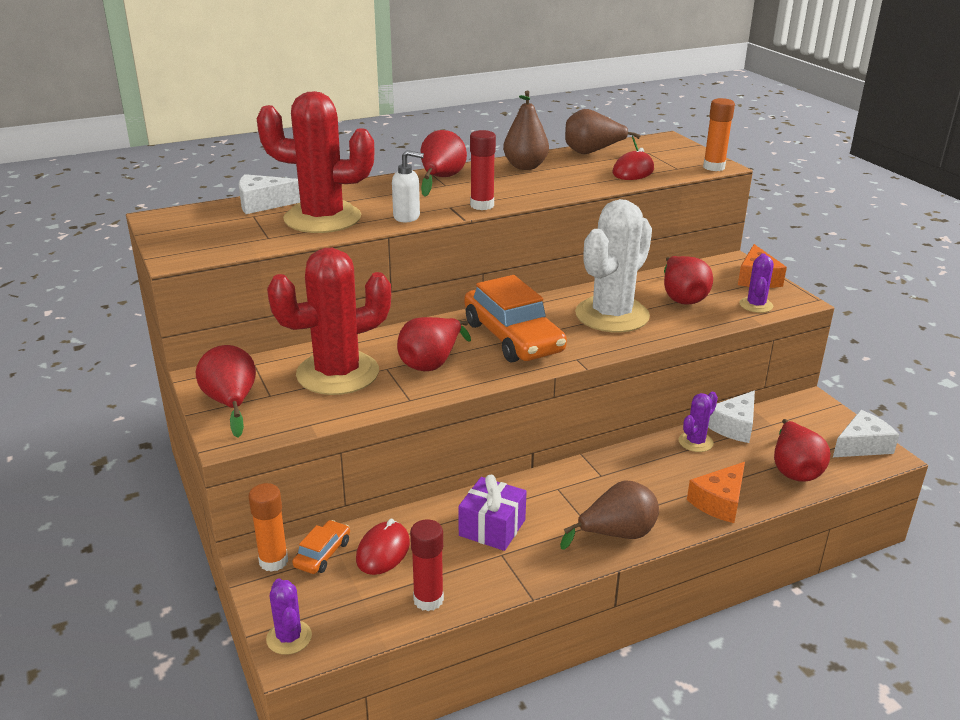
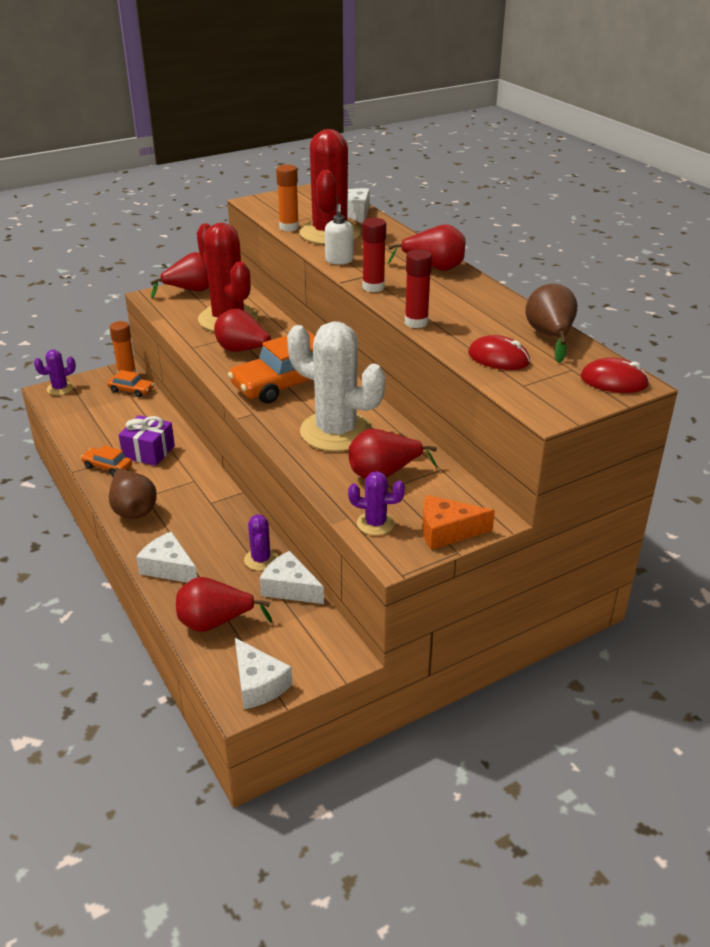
camera: 85 degrees right, 5 degrees up
red mouse [356,519,410,575] -> red mouse moved to [581,358,650,393]
red glue stick [410,519,444,611] -> red glue stick moved to [405,249,432,328]
brown pear [503,90,549,170] -> none
purple cactus [679,392,718,452] -> purple cactus turned 45 degrees clockwise [244,514,278,571]
orange cheese [687,462,745,523] -> white cheese [136,531,197,582]
orange glue stick [703,98,735,171] -> orange glue stick moved to [276,165,299,231]
none -> orange car [81,445,132,476]

